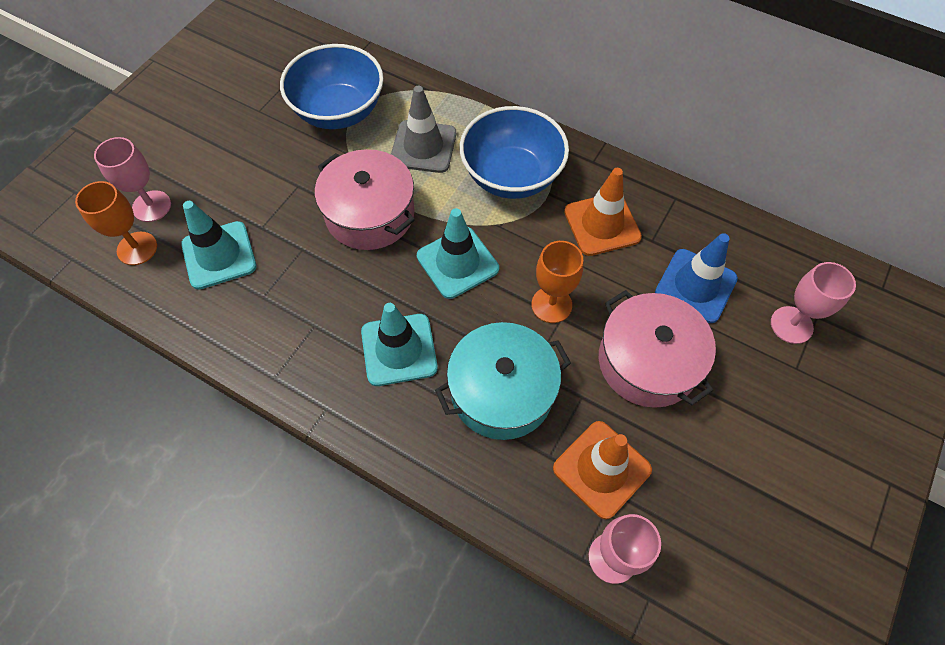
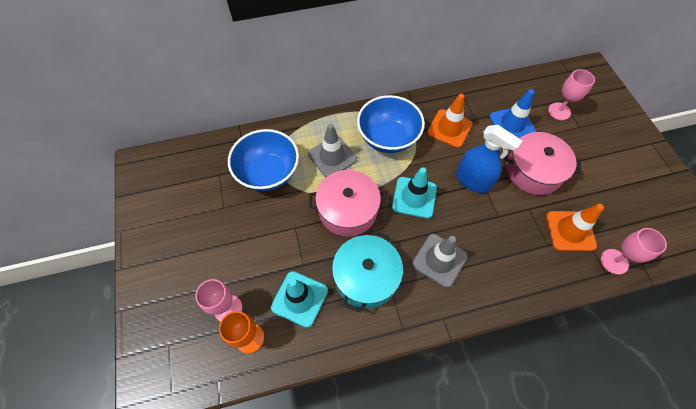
camera: 45 degrees left, 0 degrees up
turquoise traffic cone [361,303,438,386] -> grey traffic cone [412,234,468,288]
turquoise pot [435,322,571,440] -> turquoise pot moved to [332,230,403,313]
orange goblet [531,241,583,323] -> blue spray bottle [456,125,522,193]

